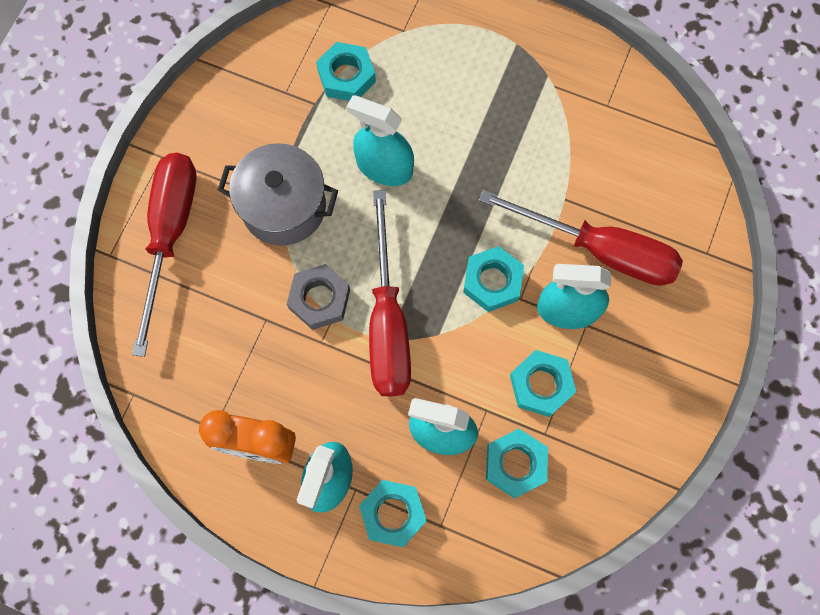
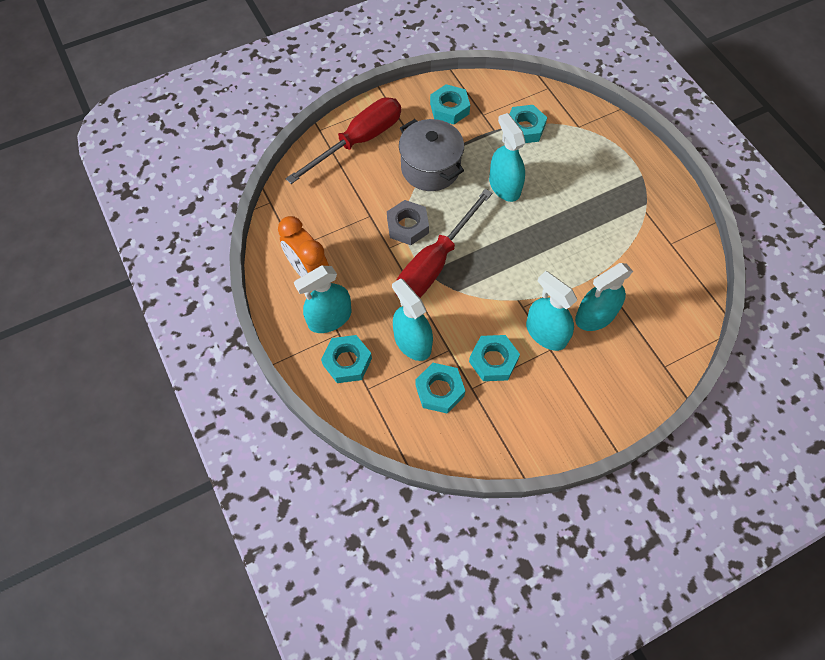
camera: 40 degrees right, 10 degrees down
turquoise nut [463,246,524,312] -> turquoise nut moved to [430,84,470,125]
red screwdriver [479,190,683,286] -> turquoise spray bottle [575,263,633,331]

